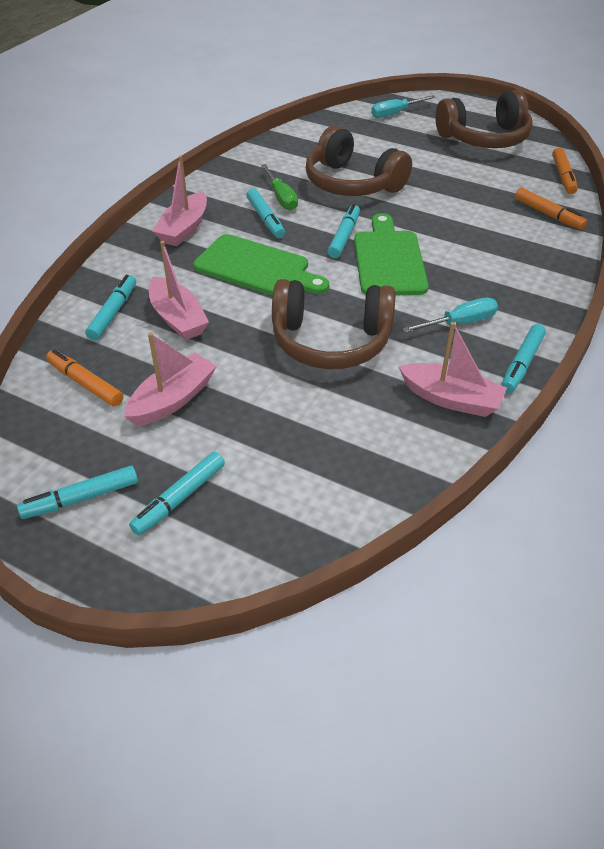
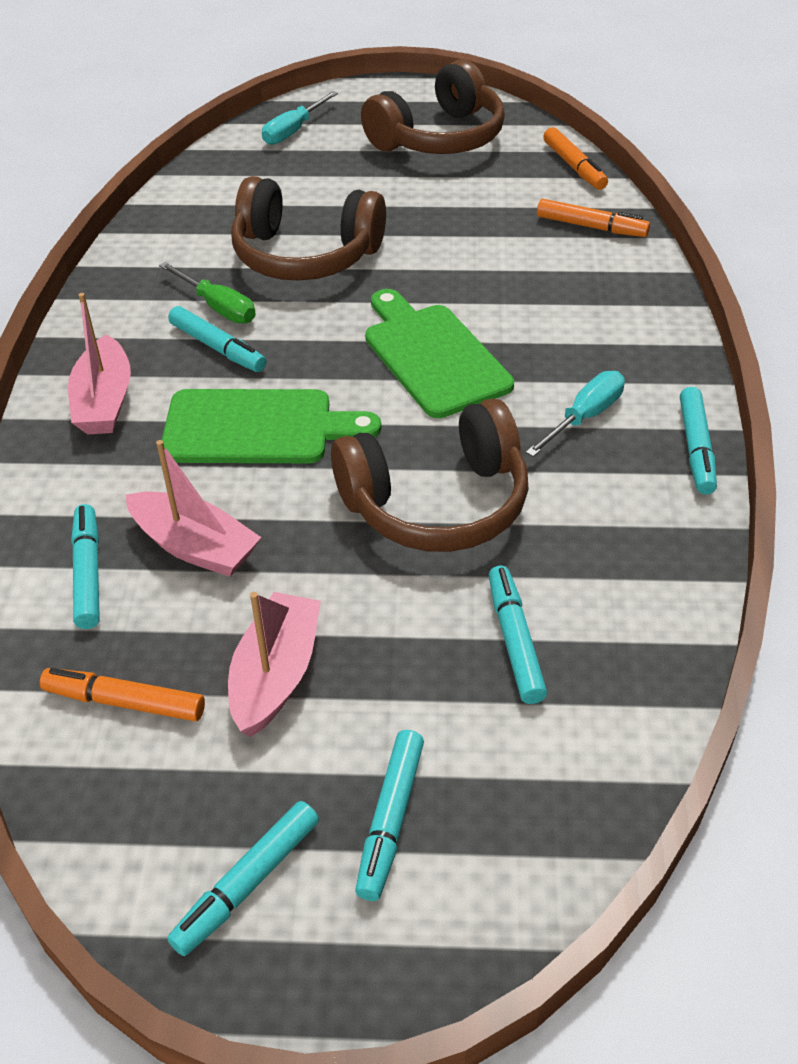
camera: 25 degrees left, 0 degrees up
turquoise marker [328,204,360,258] -> turquoise marker moved to [489,566,547,704]
pink boat [398,322,507,417] -> none

